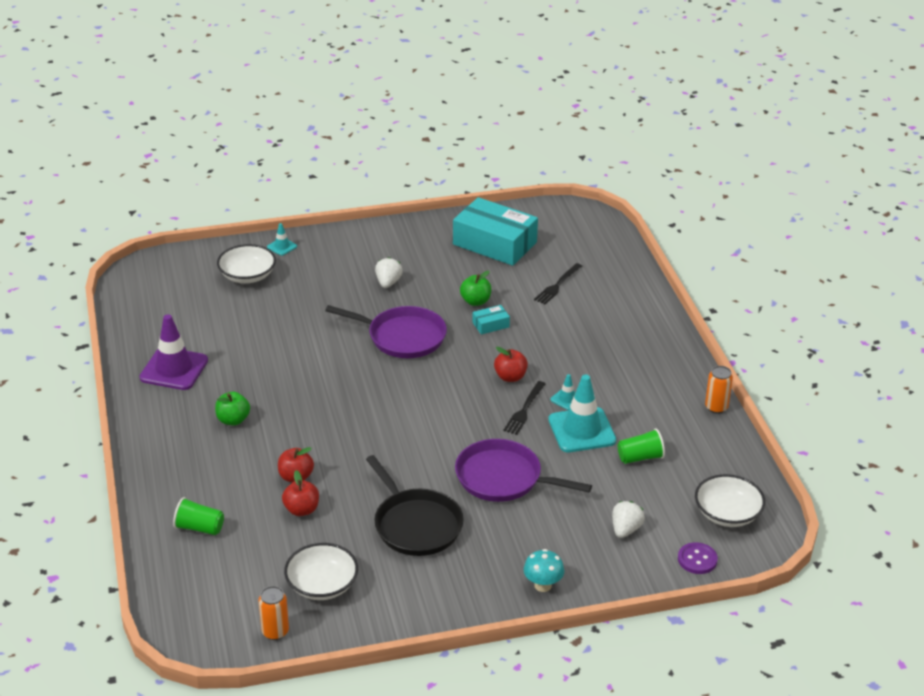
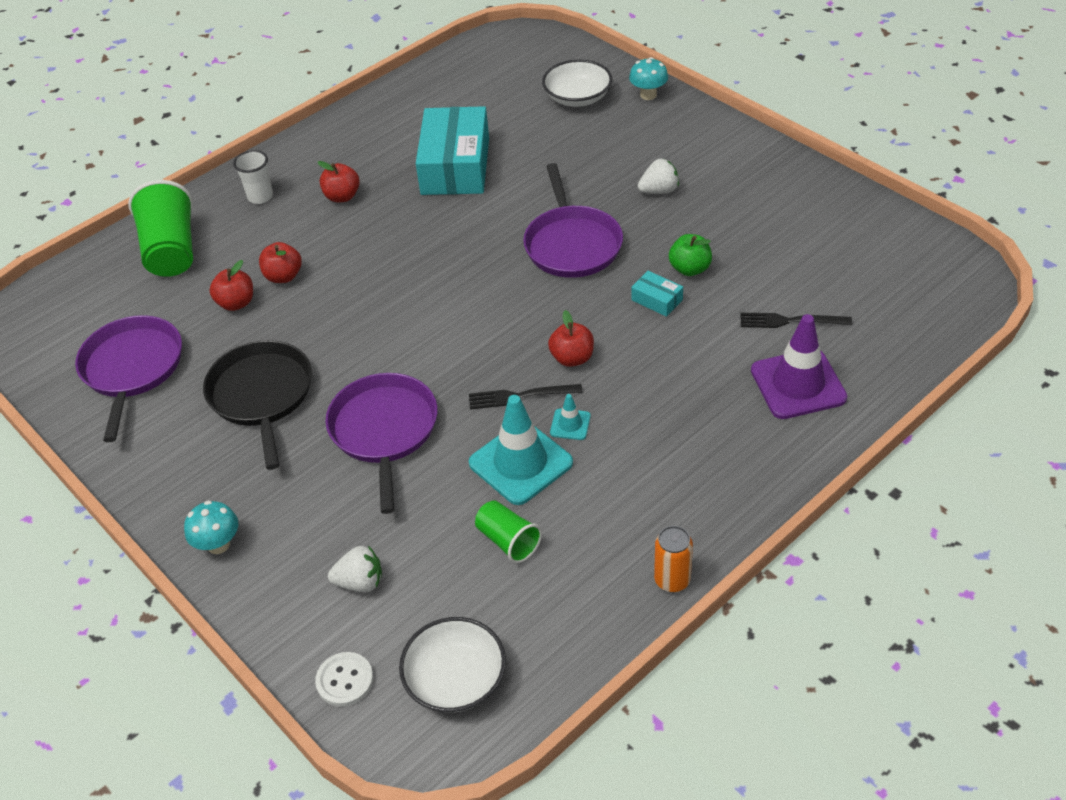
camera: 65 degrees right, 10 degrees up
purple traffic cone [140,314,208,390] -> purple traffic cone moved to [751,314,847,419]
green cup [173,497,224,535] -> green cup [128,180,193,277], size x1.78
green apple [215,392,250,426] -> red apple [318,161,360,202]
orange can [258,586,289,640] -> none
turquoise traffic cone [267,223,297,256] -> turquoise mushroom [629,57,668,100]
white bowl [284,543,358,600] -> purple pan [75,315,182,442]
black pan [366,455,464,556] -> black pan turned 135 degrees clockwise [203,340,312,470]
turquoise box [453,197,538,266] -> turquoise box moved to [416,106,489,195]
purple button [678,542,718,574] -> white button [315,652,373,707]
none -> white cup [233,150,273,204]

